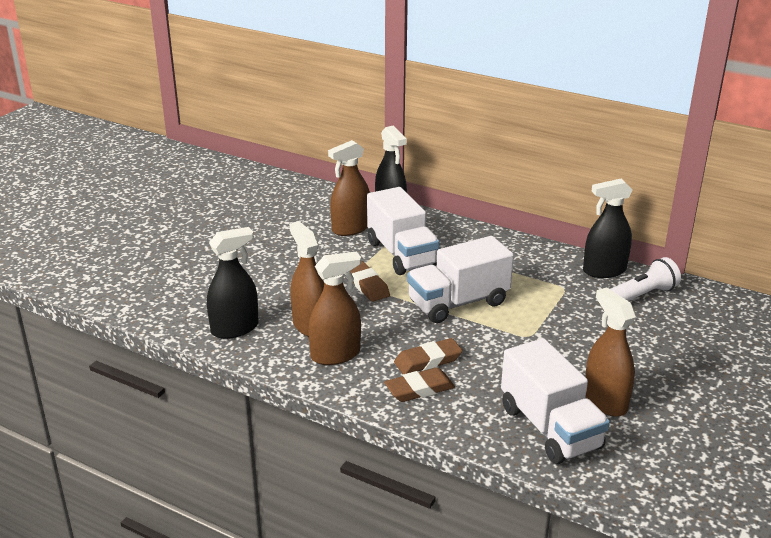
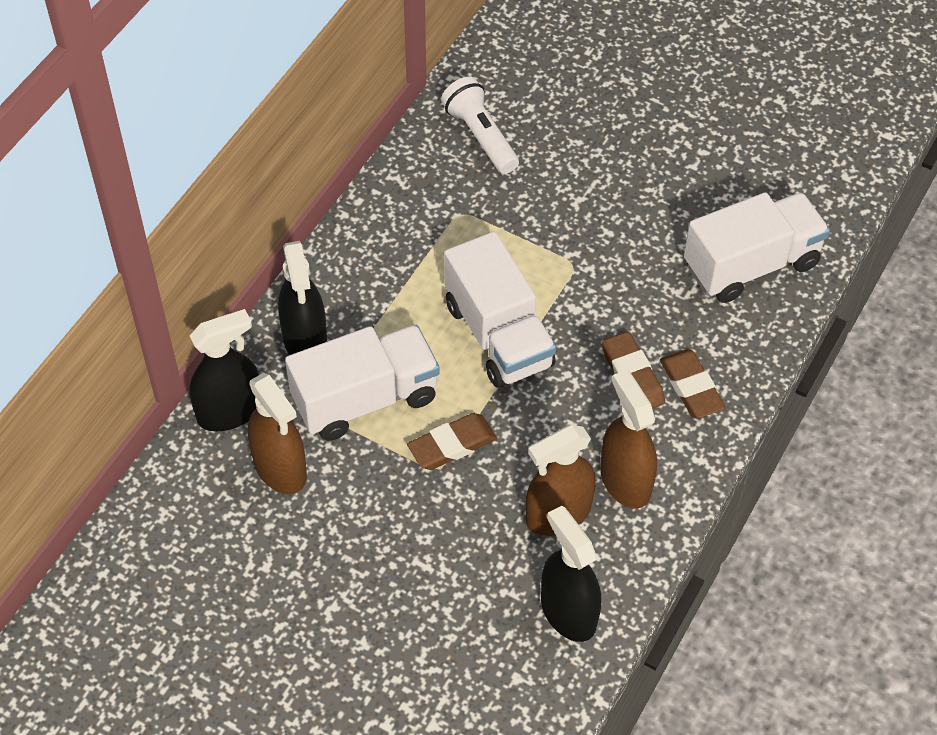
camera: 90 degrees left, 25 degrees up
black spray bottle [583,179,632,278] -> black spray bottle moved to [278,241,327,355]
brown spray bottle [585,287,636,417] -> none

